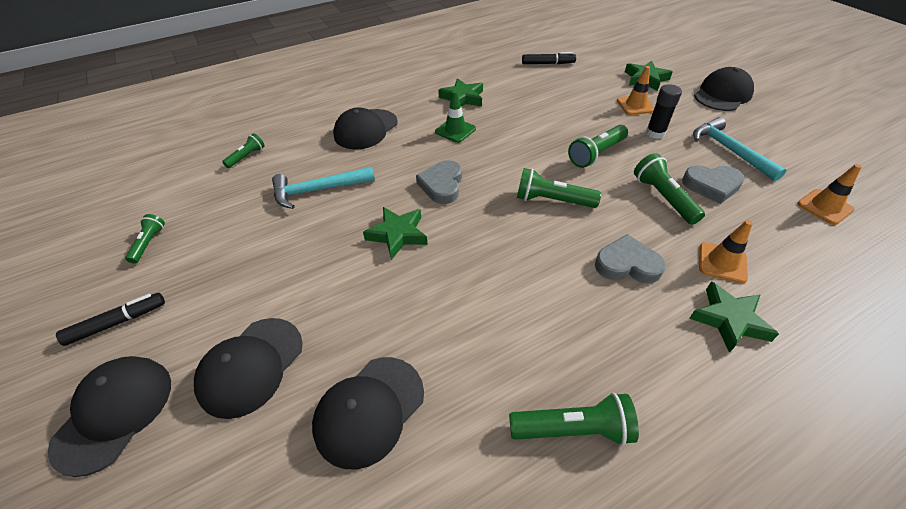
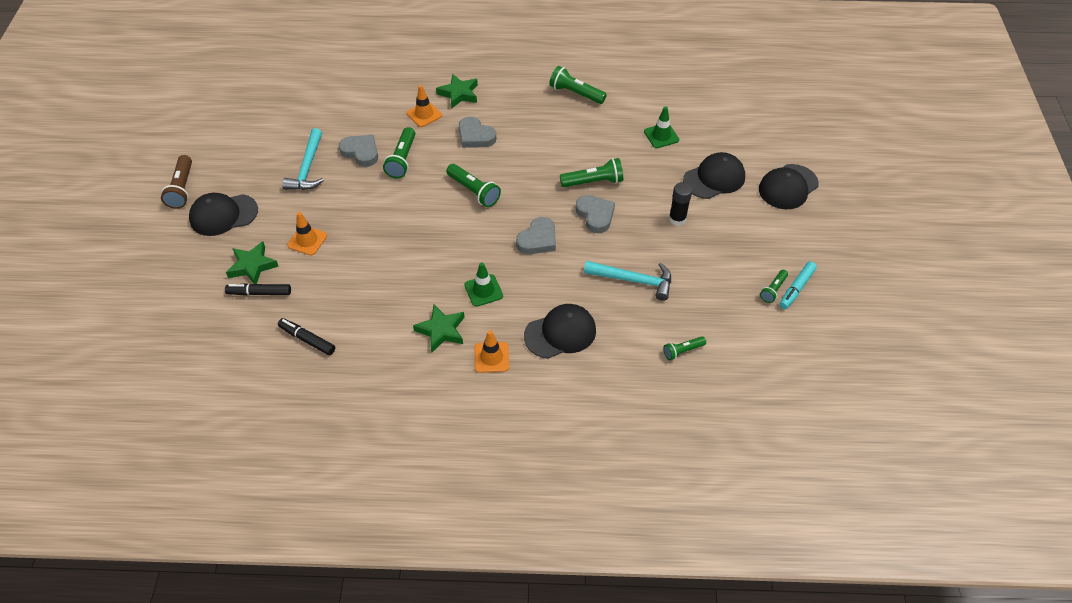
camera: 150 degrees left, 5 degrees up
black marker [56,293,165,346] -> black marker moved to [225,283,291,296]
black cap [312,357,424,470] -> green traffic cone [644,106,679,148]
green star [363,207,428,260] -> grey heart [576,195,615,233]
green flashlight [568,125,628,168] -> green flashlight moved to [560,158,623,187]
black glue stick [646,84,682,139] -> black glue stick moved to [669,182,693,226]
orange traffic cone [797,164,862,225] -> orange traffic cone moved to [475,330,509,373]
none -> brown flashlight [161,155,192,209]
none -> turquoise marker [779,261,817,309]

